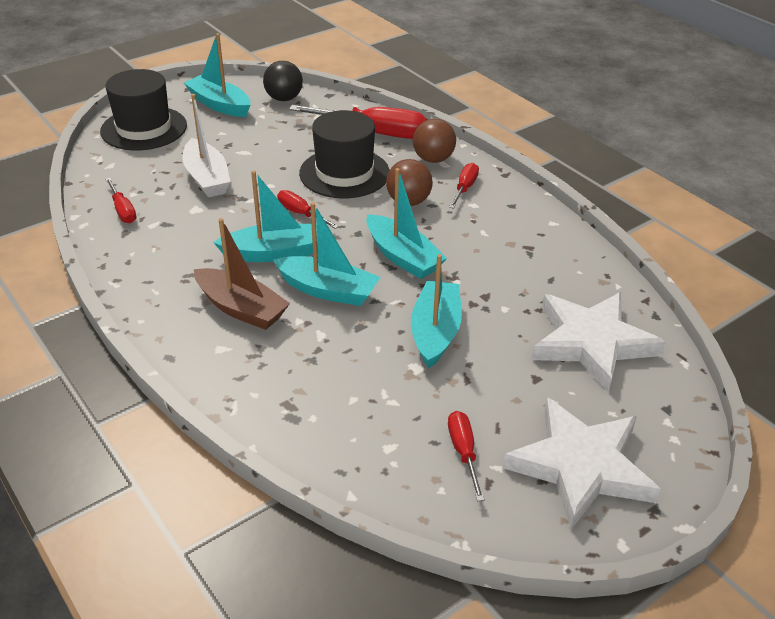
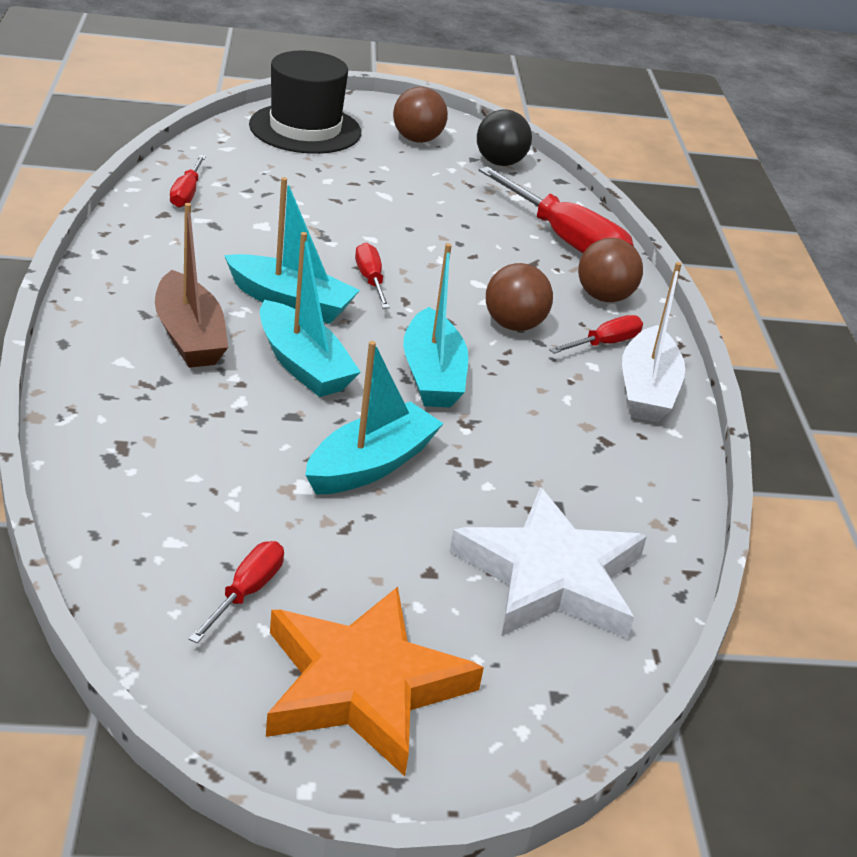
camera: 30 degrees right, 5 degrees down
white boat [183,94,230,197] -> white boat moved to [622,262,685,422]
turquoise boat [184,33,250,117] -> brown ball [393,87,448,143]
black hat [299,110,390,198] -> none
white star [503,397,661,530] -> orange star [266,587,484,776]

